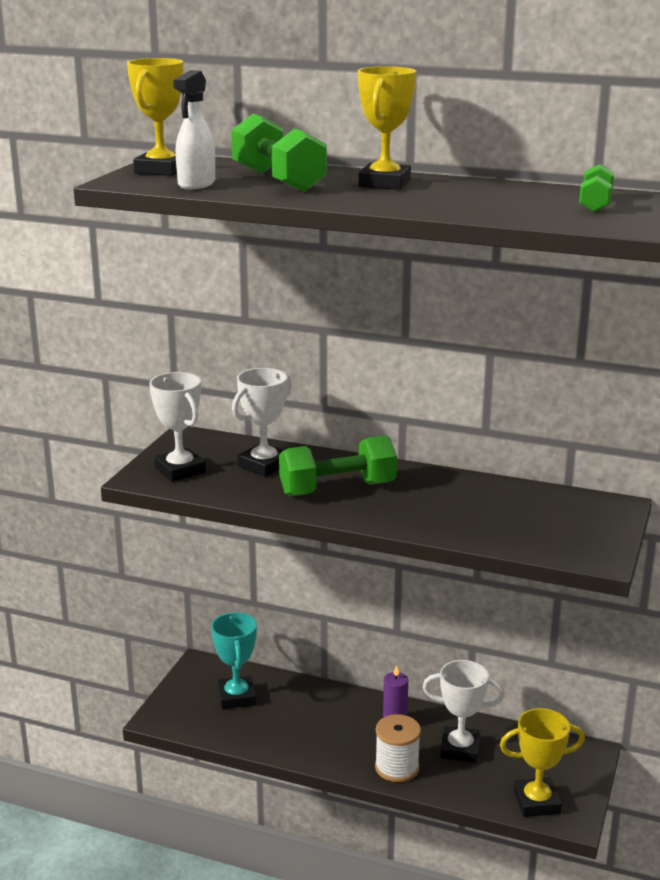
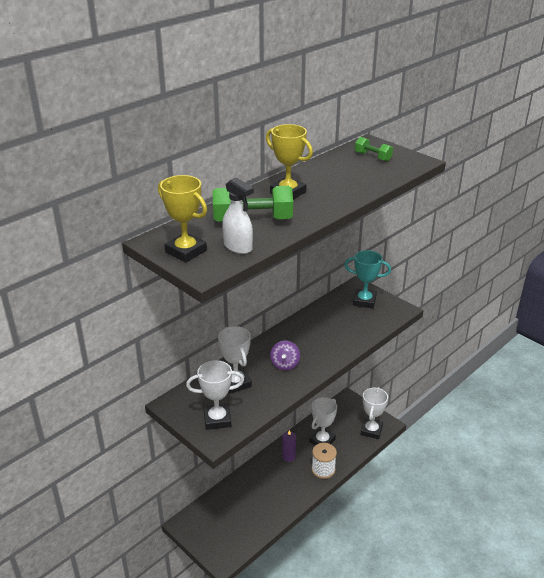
camera: 65 degrees left, 10 degrees up
turquoise trophy [211,612,257,709] -> turquoise trophy moved to [344,250,391,309]
green dumbbell [279,435,397,496] -> purple spinning top [270,341,300,371]
yellow trophy [500,708,585,817] -> white trophy [360,387,388,439]

